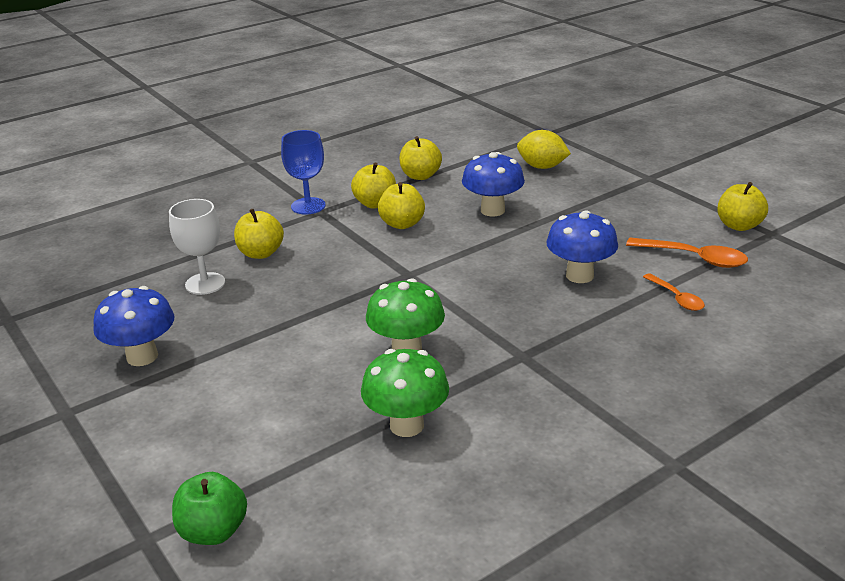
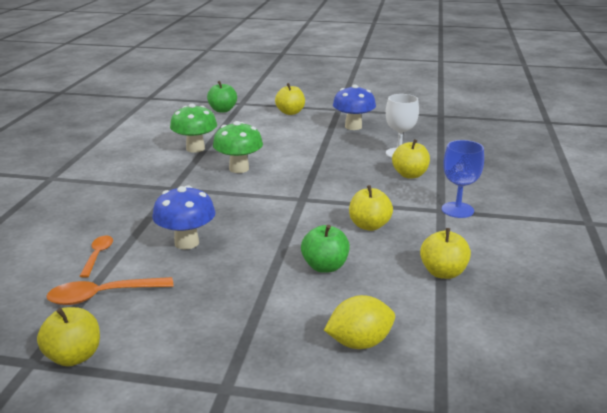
camera: 135 degrees right, 5 degrees down
yellow apple [351,163,396,209] -> yellow apple moved to [275,83,305,115]
blue mushroom [462,152,525,216] -> green apple [301,225,350,273]
orange spoon [643,273,705,311] -> orange spoon turned 75 degrees clockwise [80,235,113,278]

